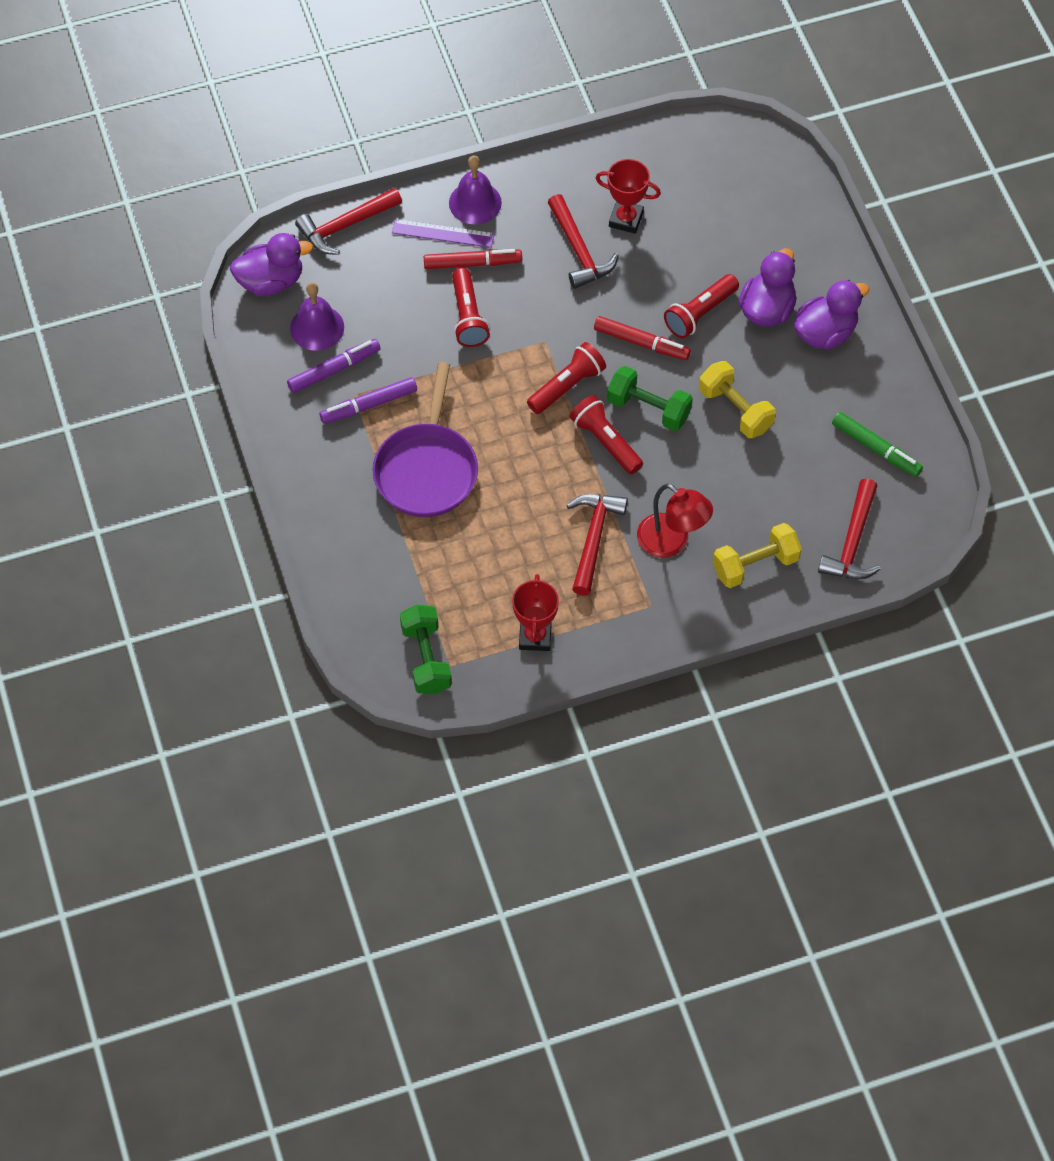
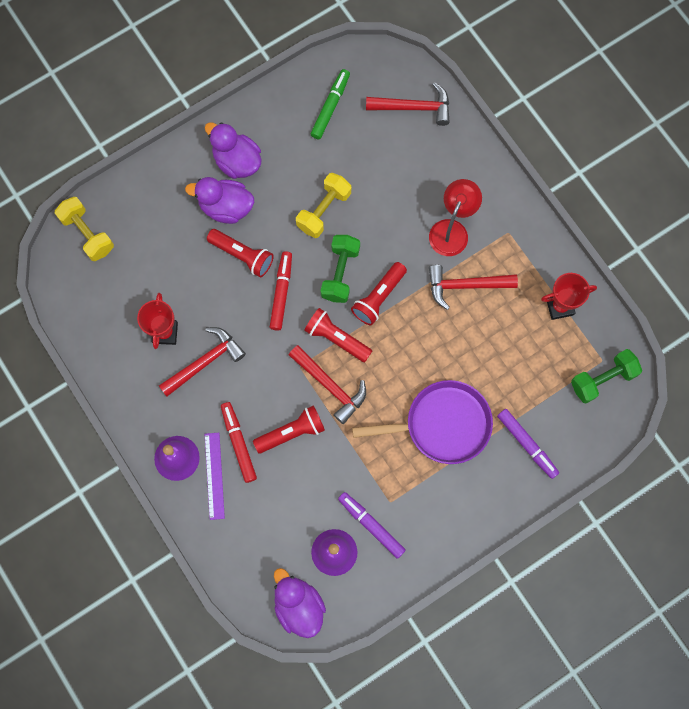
camera: 105 degrees left, 15 degrees up
red hammer [295,188,402,255] -> red hammer moved to [289,345,366,424]
purple marker [320,377,417,424] -> purple marker moved to [497,409,559,479]
yellow dumbbell [713,523,802,588] -> yellow dumbbell moved to [55,197,114,261]

